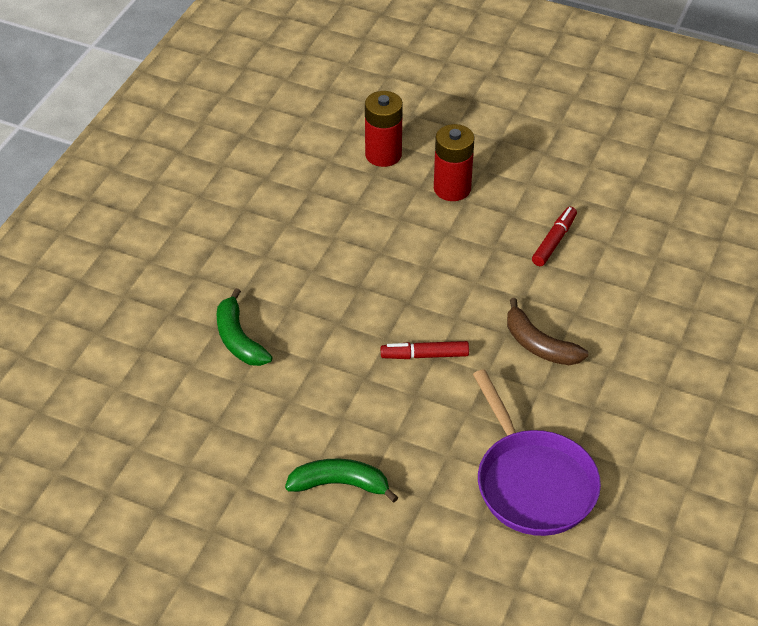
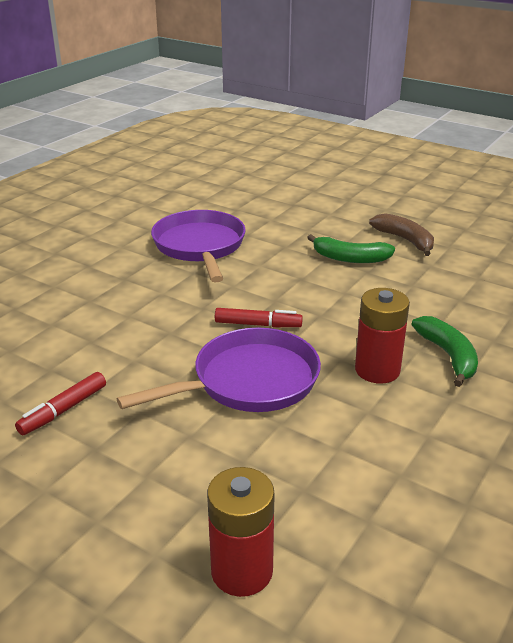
camera: 170 degrees left, 15 degrees down
red battery [434,124,475,201] -> red battery moved to [355,288,410,384]
brown banana [507,298,588,365] -> brown banana moved to [369,213,434,256]
none -> purple pan [117,328,321,412]

